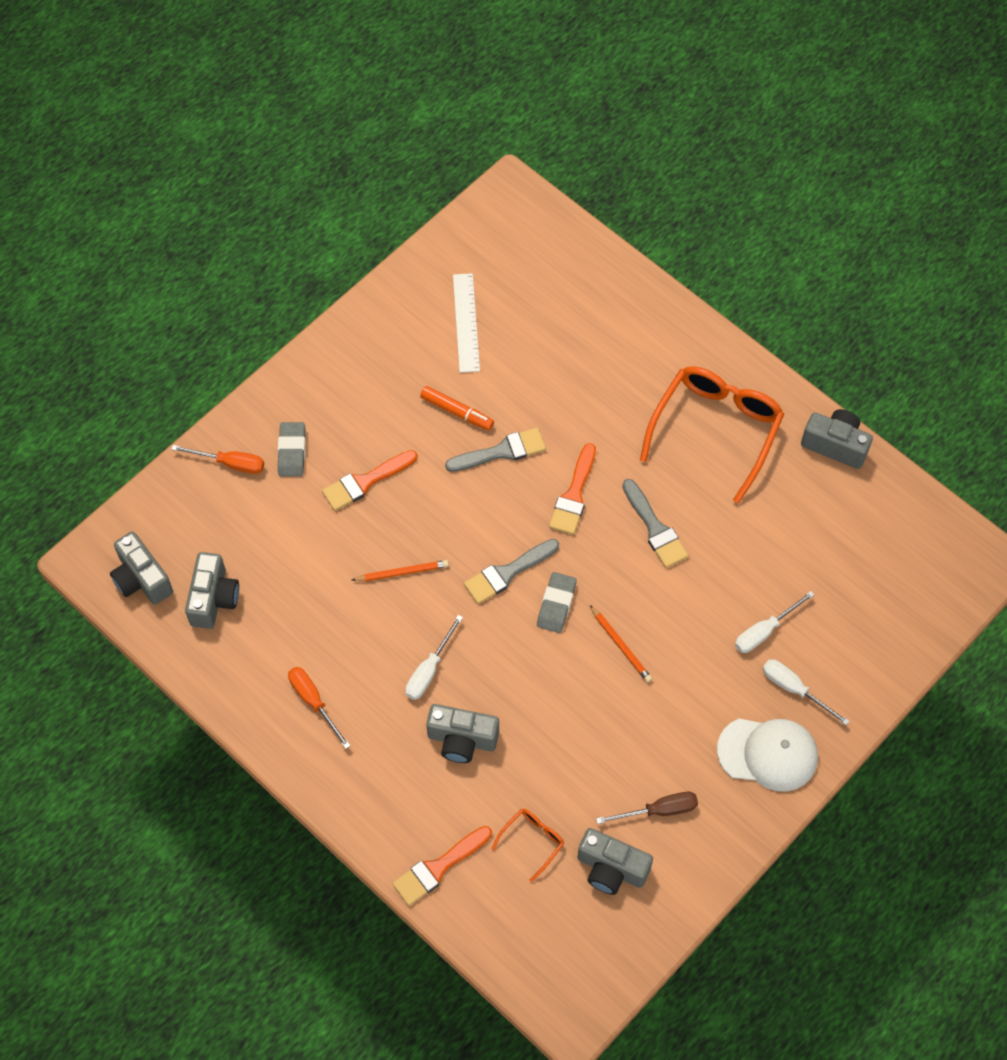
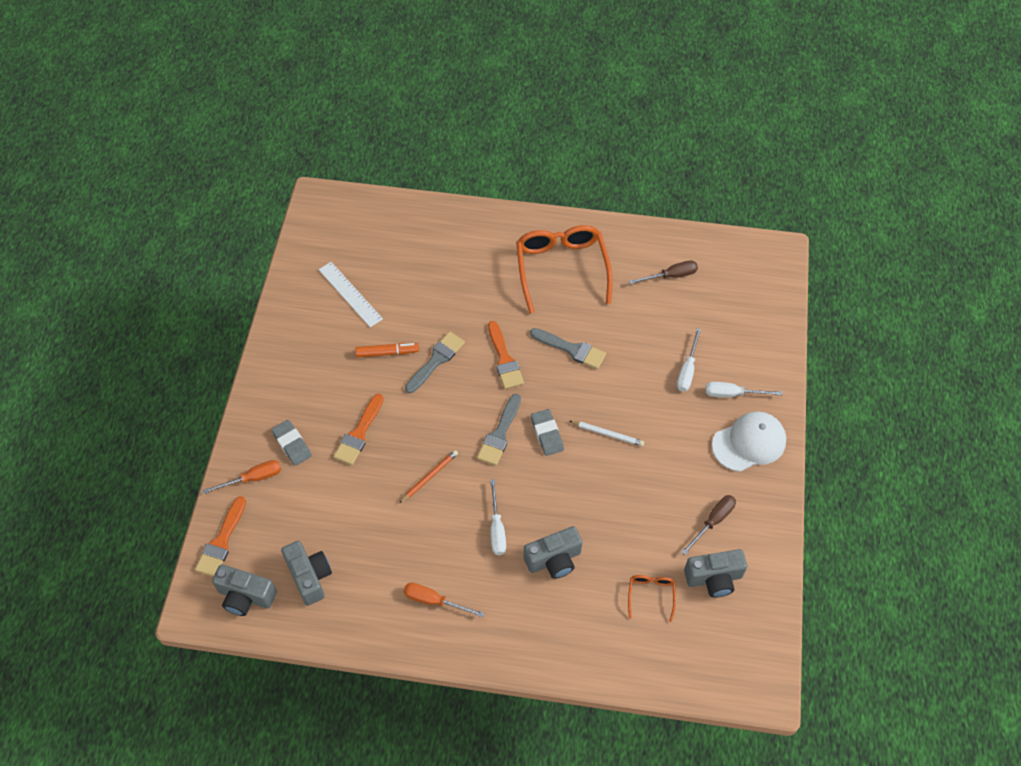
camera: 35 degrees left, 5 degrees down
orange brush [392,826,492,906] -> orange brush moved to [195,496,246,577]
orange pencil [590,605,652,683] -> white pencil [570,421,644,446]
grey camera [801,409,873,469] -> none
none -> brown screwdriver [629,260,698,284]

